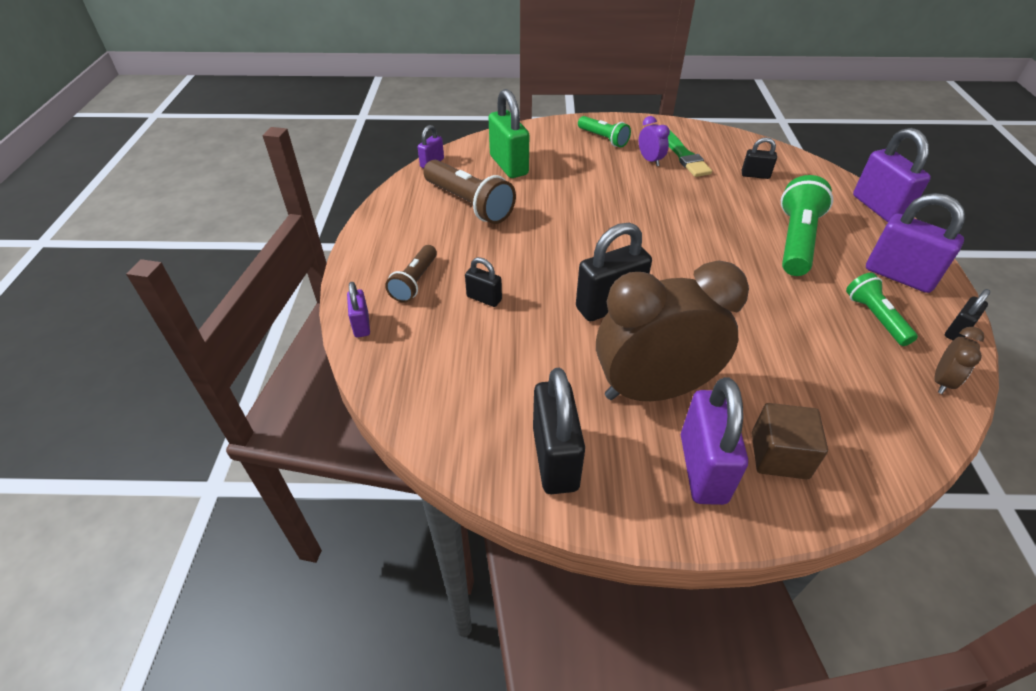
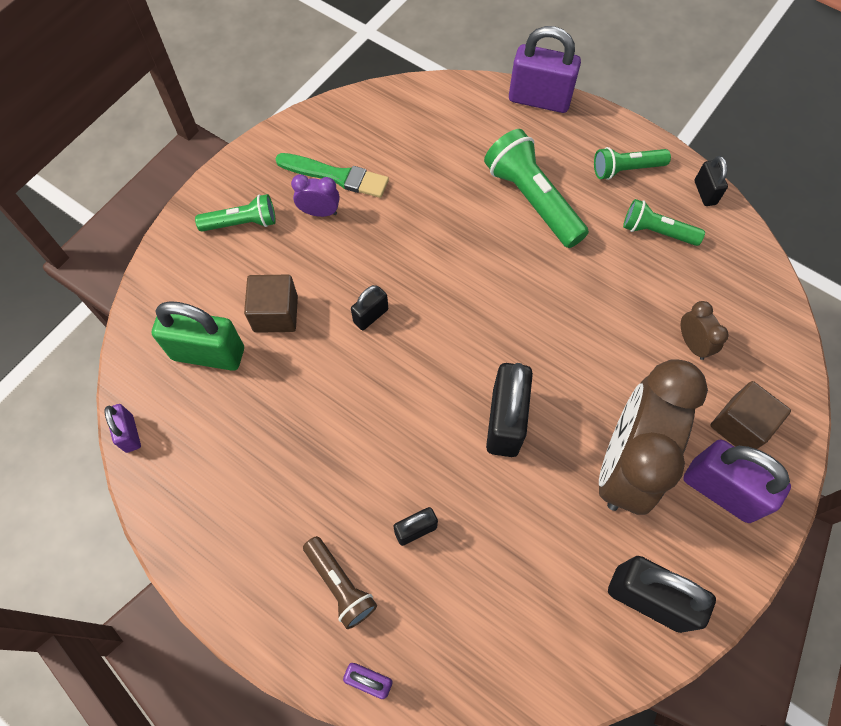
camera: 55 degrees left, 20 degrees up
brown flashlight [423,160,516,224] -> none
black padlock [742,137,777,179] -> black padlock moved to [351,285,388,330]
purple padlock [866,193,965,293] -> green flashlight [594,147,671,180]
brown clock [935,327,984,394] -> brown clock moved to [681,301,729,360]
none -> brown cube [244,275,298,333]

